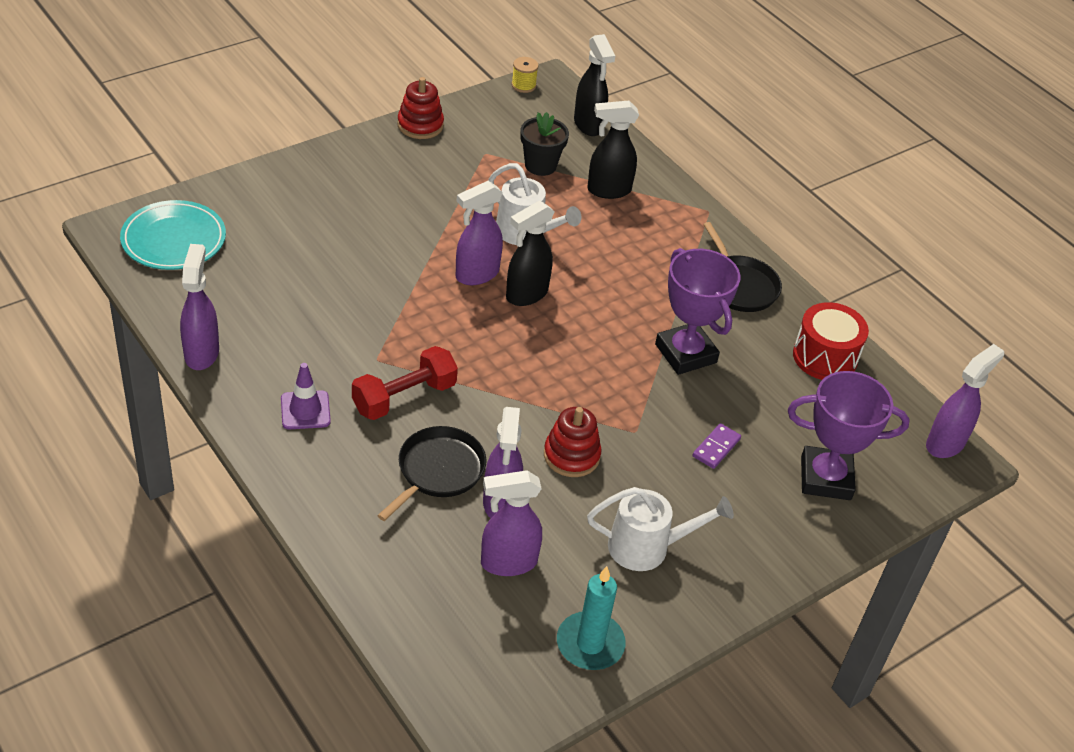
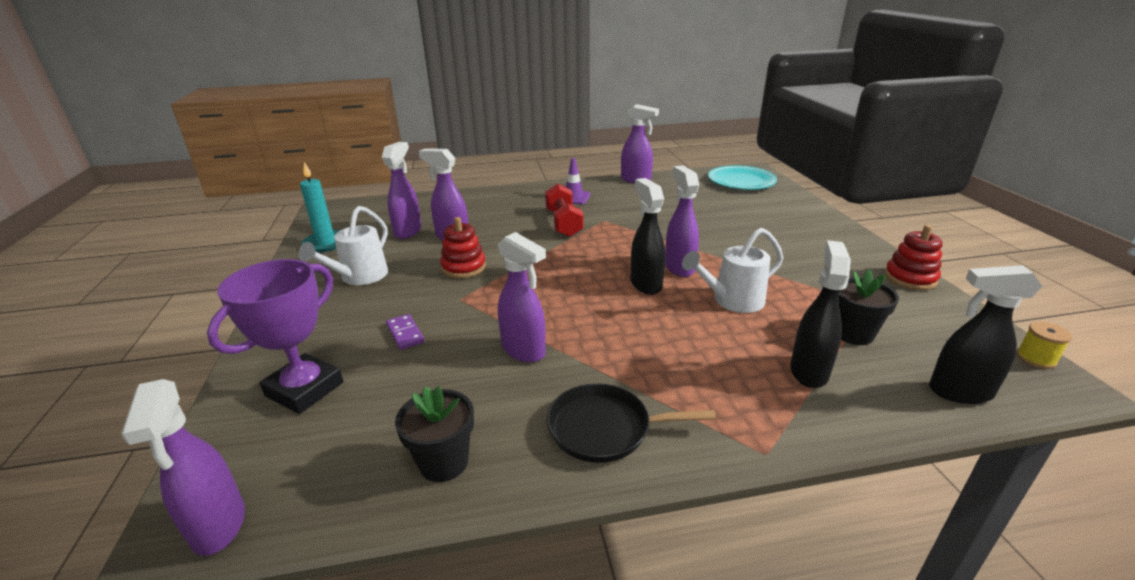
camera: 120 degrees right, 15 degrees down
black pan [377,426,486,521] -> none
purple trophy [655,248,740,375] -> purple spray bottle [498,232,546,362]
red drum [793,302,869,380] -> black flower pot [395,386,474,482]

